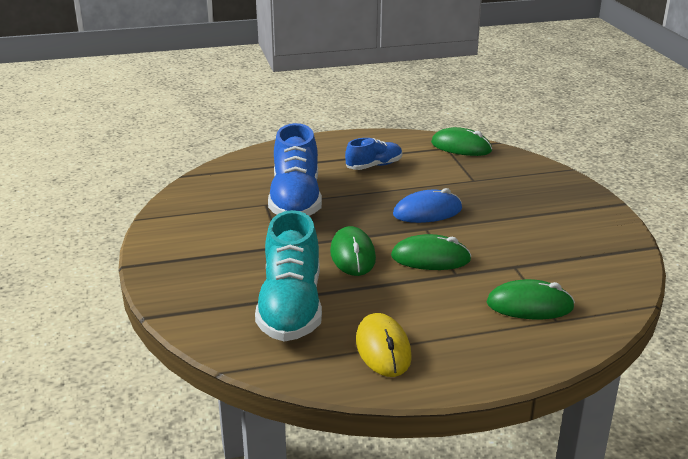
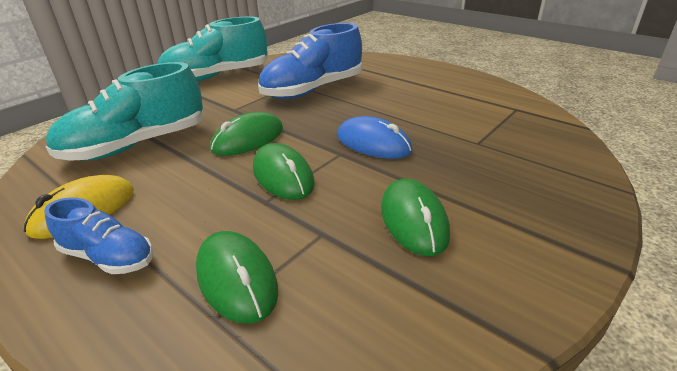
camera: 55 degrees right, 5 degrees up
blue shoe [345,138,402,170] -> blue shoe moved to [44,197,153,274]
green mouse [431,127,492,156] -> green mouse moved to [381,179,450,256]
none -> turquoise shoe [158,17,268,82]

